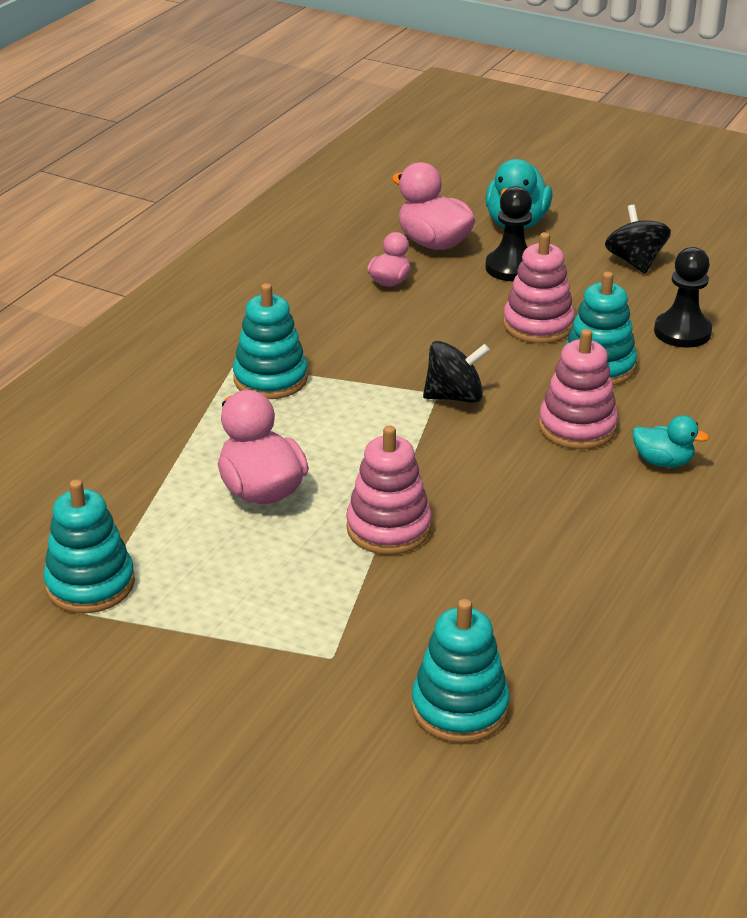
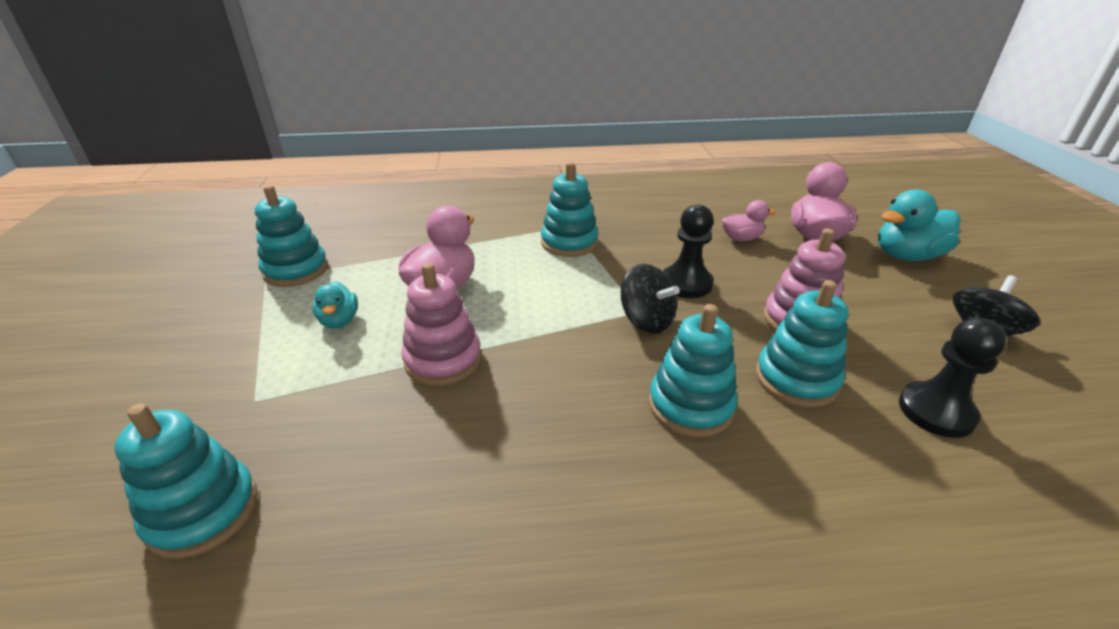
camera: 55 degrees right, 0 degrees up
black pawn [485,186,532,281] -> black pawn moved to [663,204,714,298]
pink stacking toy [539,329,618,449] -> turquoise stacking toy [649,304,738,437]
turquoise duck [633,415,709,467] -> turquoise duck moved to [313,281,358,329]

